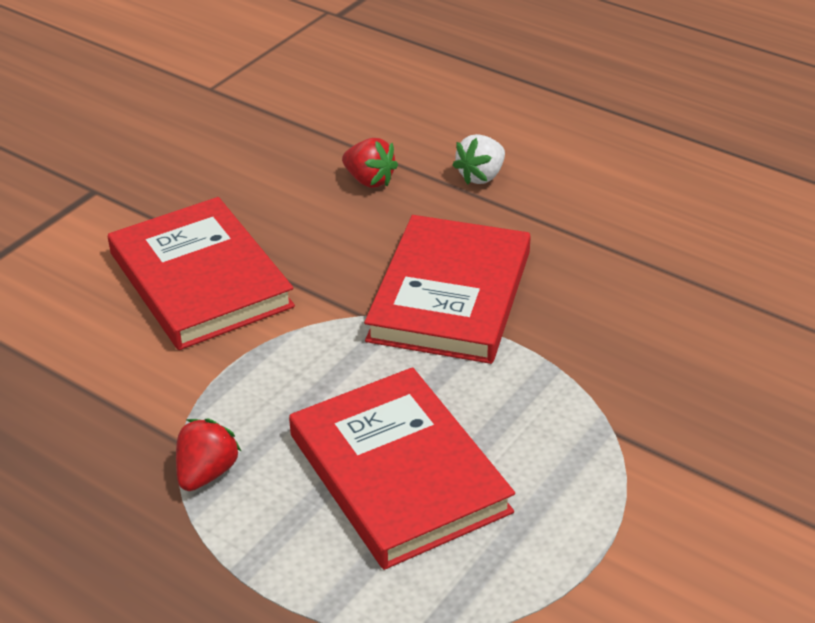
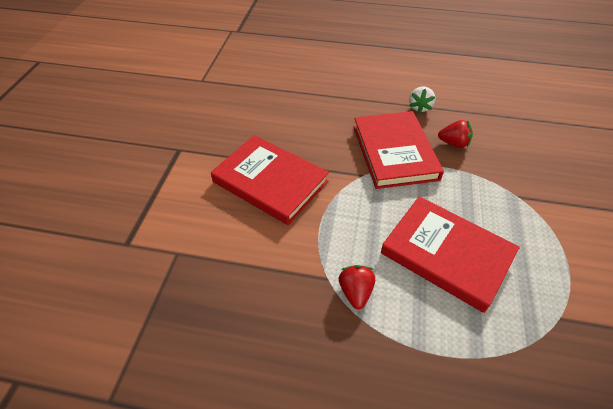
camera: 25 degrees left, 10 degrees up
red strawberry [342,138,398,188] -> red strawberry moved to [438,120,473,148]
white strawberry [453,134,505,185] -> white strawberry moved to [409,87,436,113]

